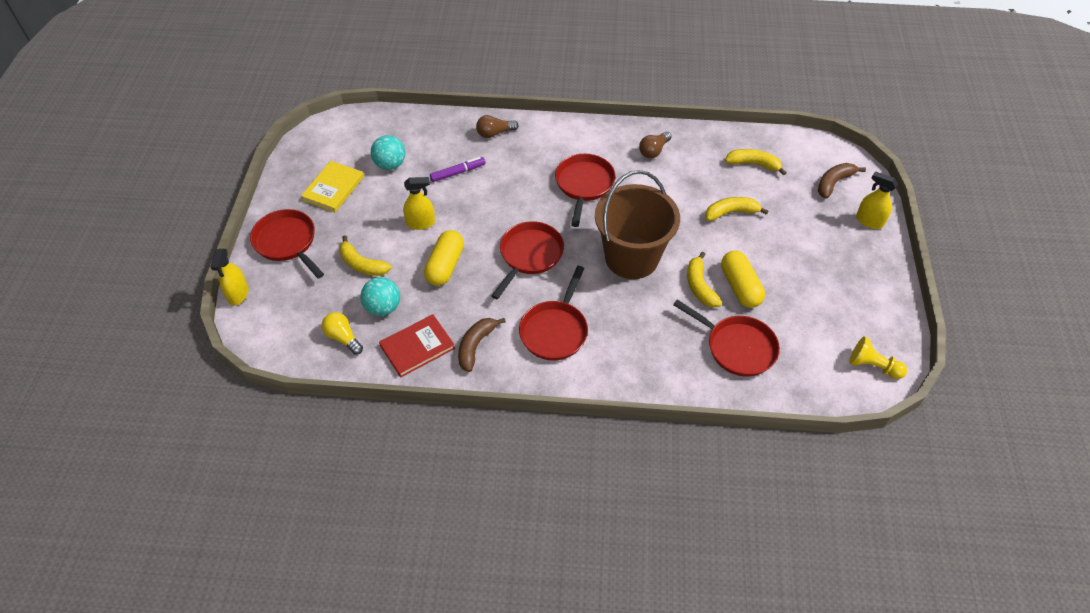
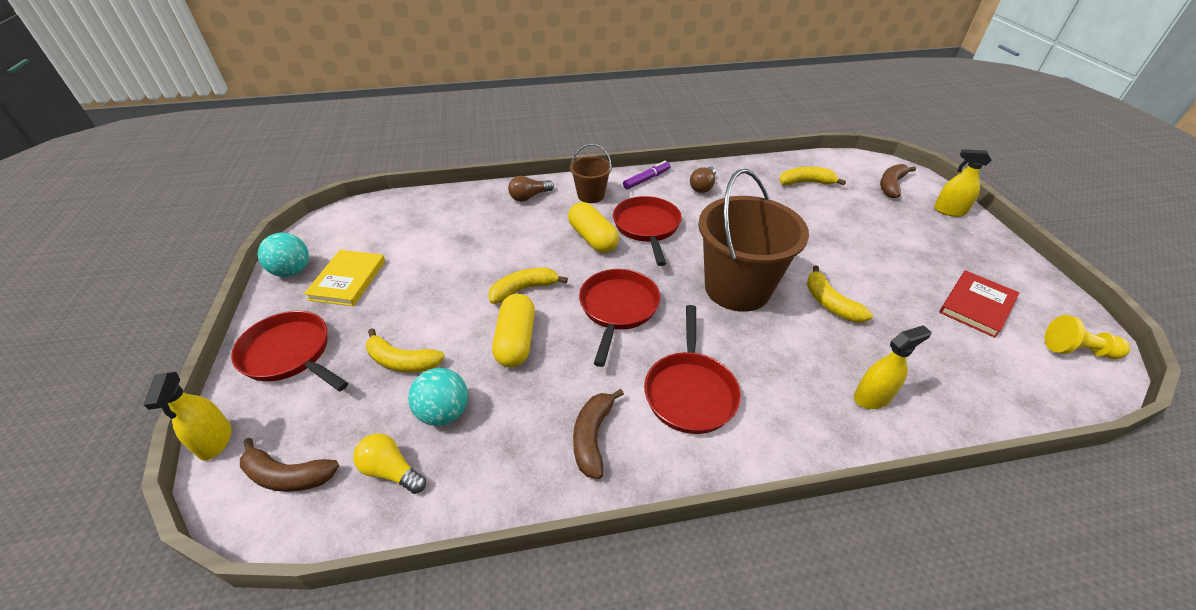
camera: 15 degrees left, 10 degrees down
turquoise ball [371,135,405,170] -> turquoise ball moved to [258,233,309,277]
red book [379,314,455,378] -> red book moved to [939,270,1019,338]
yellow spray bottle [403,177,435,230] -> yellow spray bottle moved to [854,325,932,409]
purple marker [430,157,485,182] -> purple marker moved to [623,161,671,189]
red pan [673,300,780,377] -> none
yellow banana [705,197,769,221] -> yellow banana moved to [488,268,568,304]
yellow capsule [721,251,765,308] -> yellow capsule moved to [568,202,619,253]
none -> brown banana [240,438,339,492]
none -> brown bucket [570,144,612,203]

